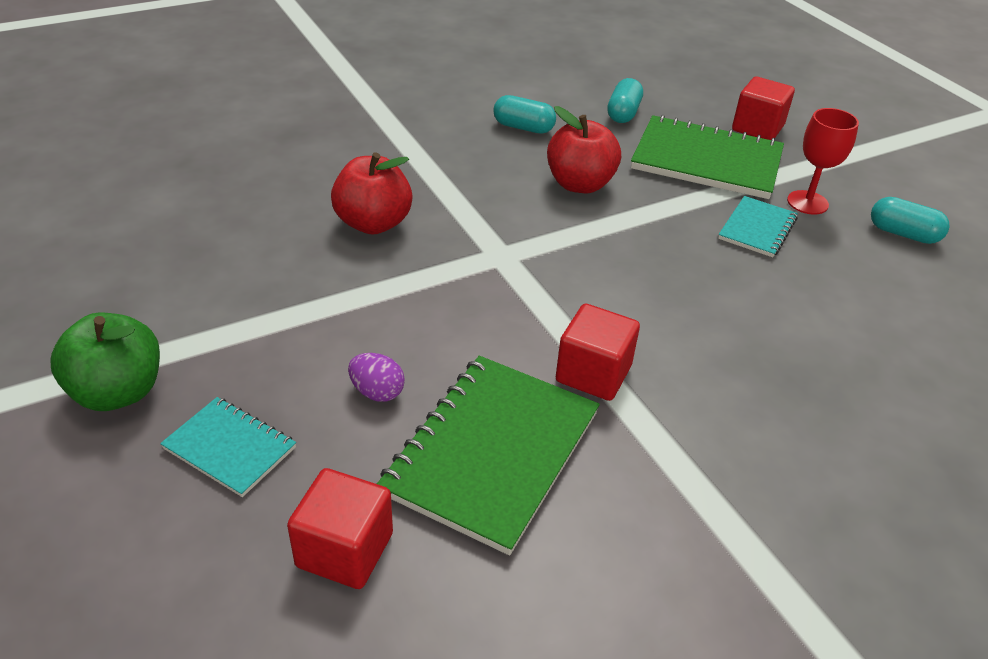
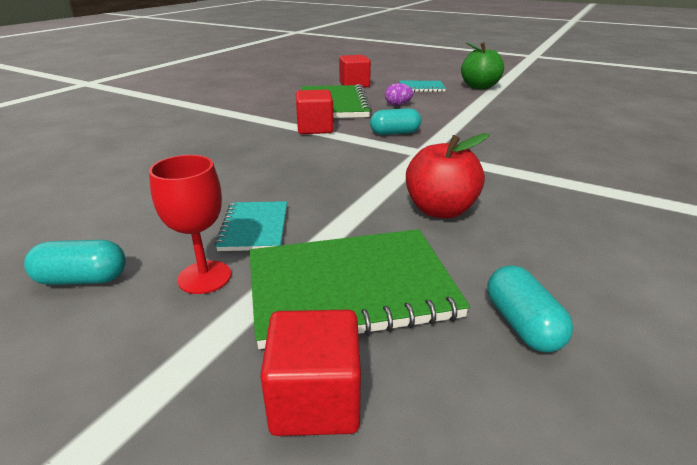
camera: 150 degrees right, 10 degrees down
red apple [331,152,413,234] -> none
turquoise capsule [493,95,556,134] -> turquoise capsule moved to [370,108,421,135]

